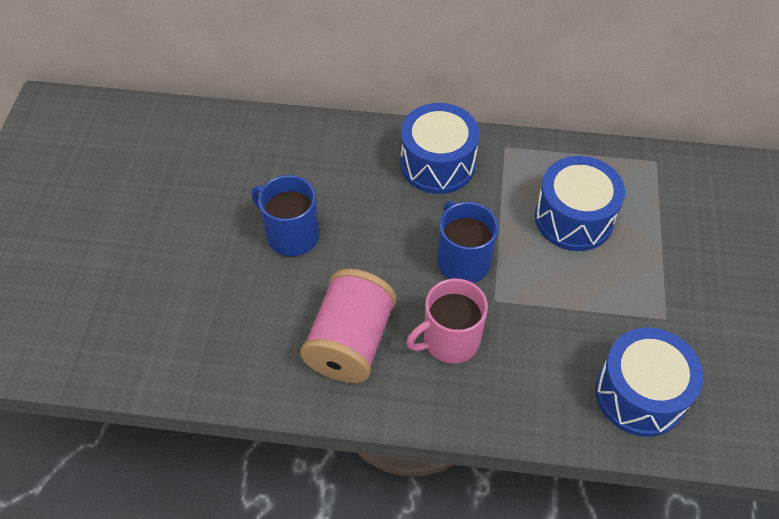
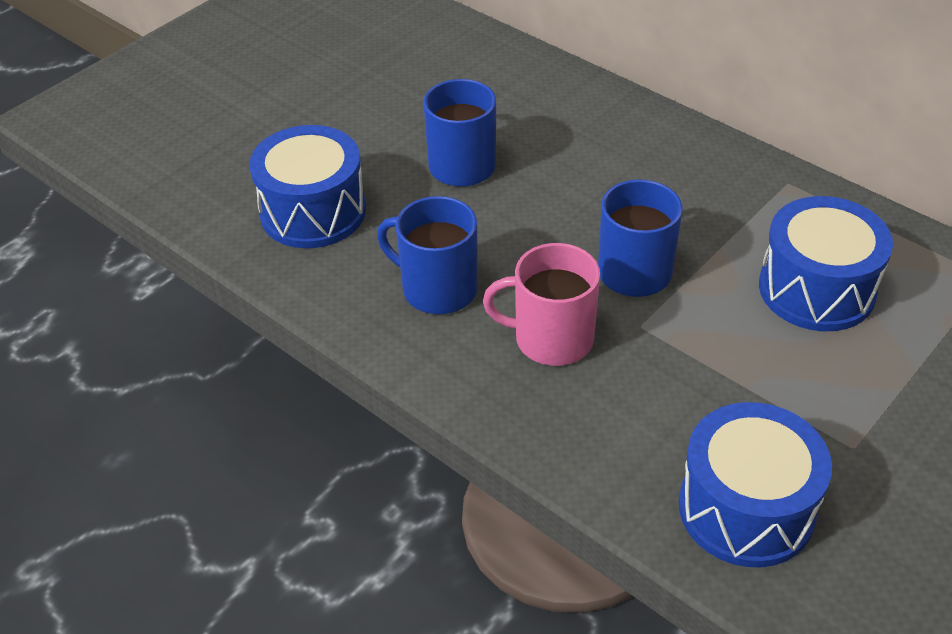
camera: 35 degrees right, 10 degrees down
pink spool [300,269,396,383] -> blue mug [377,196,478,314]
blue drum [400,103,480,194] -> blue drum moved to [249,125,366,248]

